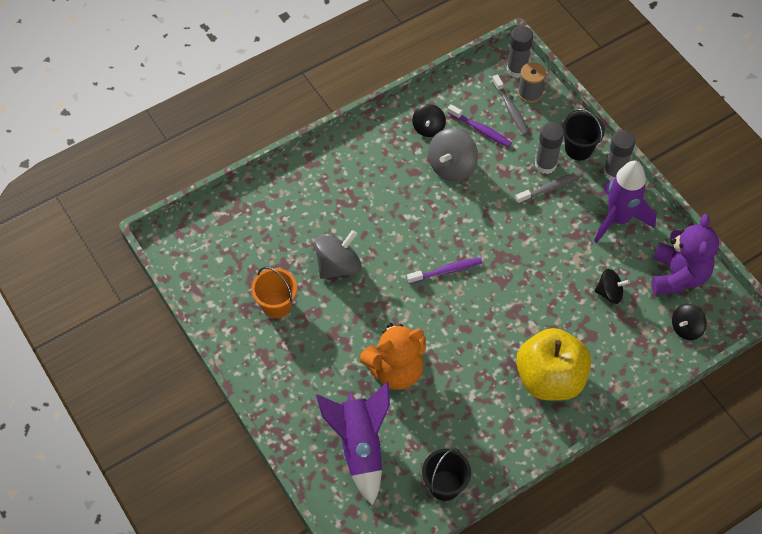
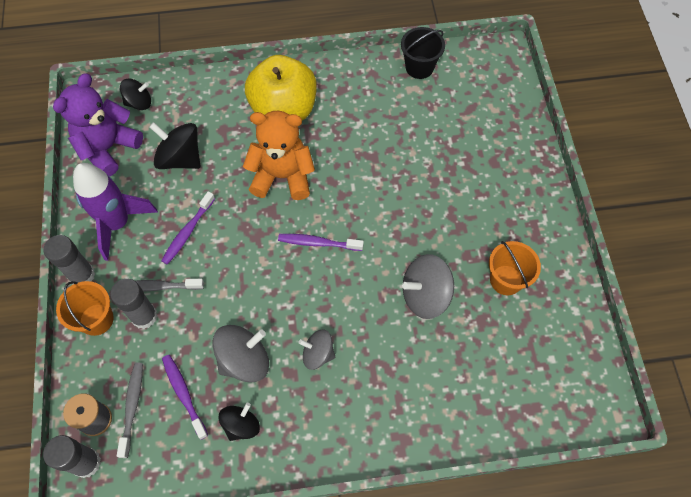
camera: 155 degrees left, 5 degrees up
purple rocket [316,382,390,506] -> none
orange teddy bear [360,323,426,390] -> orange teddy bear moved to [243,111,315,200]
black bucket [562,109,605,161] -> orange bucket [56,281,114,336]
black spinning top [595,269,630,304] -> black spinning top [149,122,200,169], size x1.56
none -> purple toothbrush [161,191,215,265]
none -> grey spinning top [298,330,335,370]

